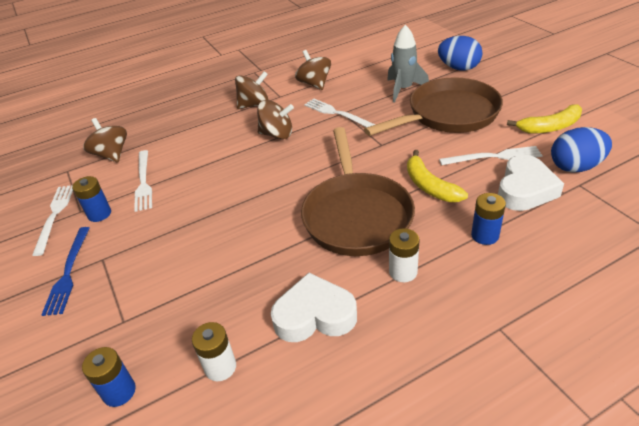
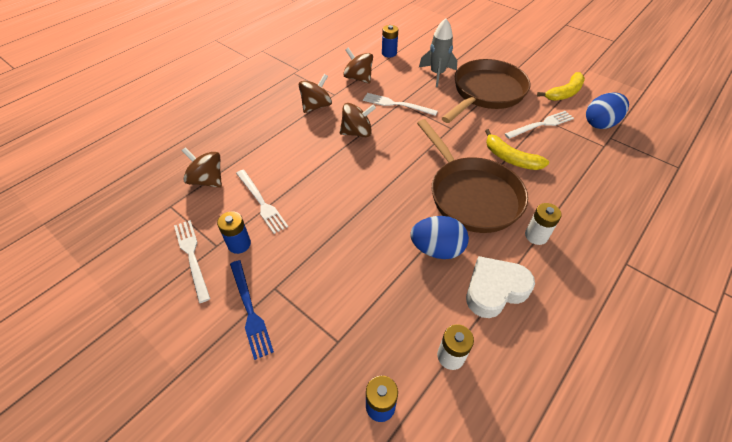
camera: 25 degrees left, 10 degrees up
blue egg [438,36,483,71] -> blue egg moved to [410,216,469,259]
blue battery [471,193,506,245] -> blue battery moved to [382,25,398,58]
white heart [498,155,564,211] -> none

